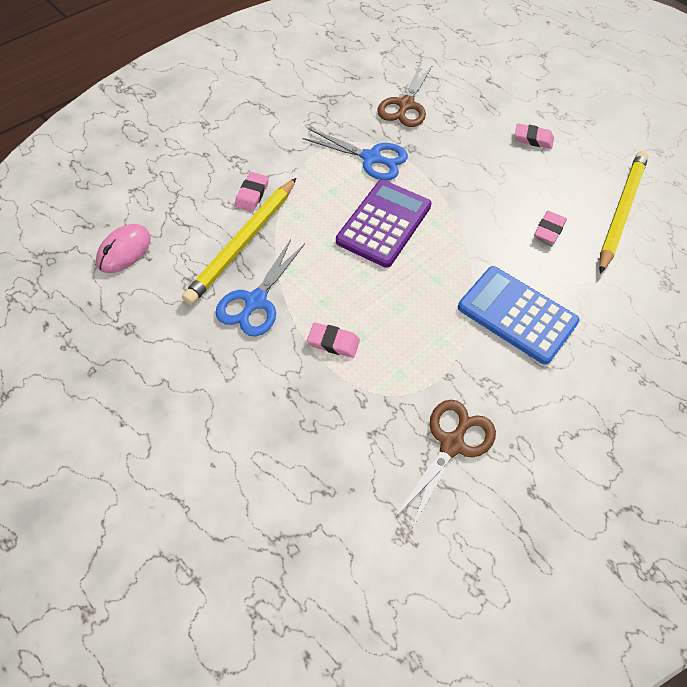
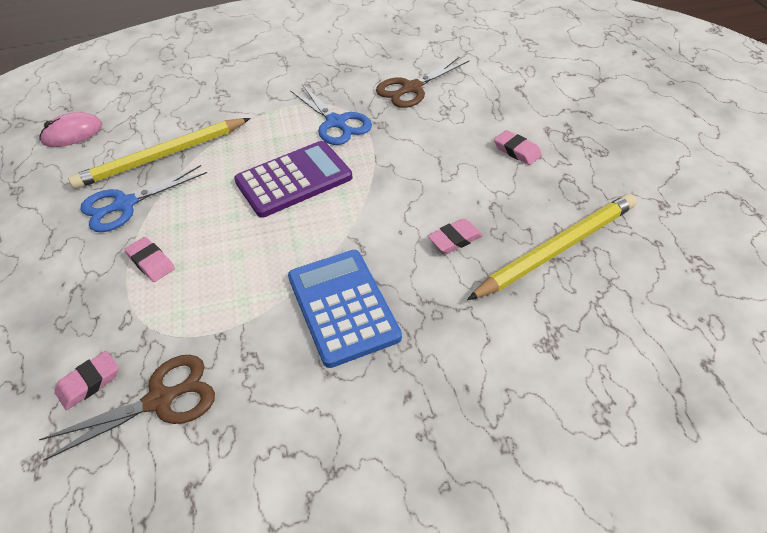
camera: 35 degrees right, 10 degrees down
pink eraser [235,172,269,212] -> pink eraser moved to [55,351,119,410]

